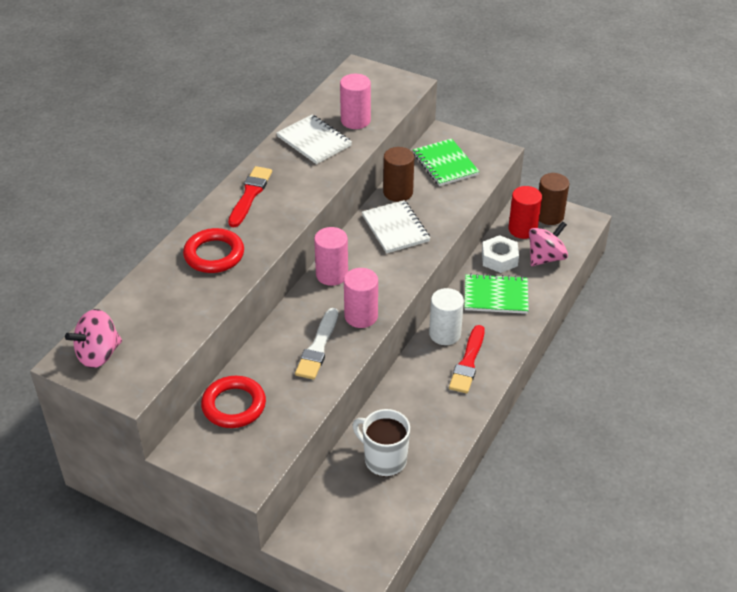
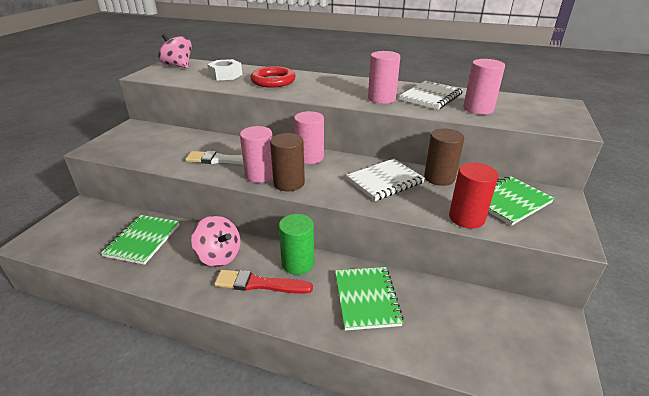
camera: 80 degrees right, 10 degrees down
red ring [201,376,266,428] -> none
red brush [228,166,272,227] -> none
white mug [353,409,410,477] -> green notebook [101,215,179,265]
white cylinder [429,288,464,345] -> green cylinder [279,214,314,275]
white nut [482,235,519,273] -> white nut moved to [207,59,242,80]
red cylinder [508,186,542,239] -> red cylinder moved to [449,162,498,229]
pink spinning top [529,221,568,266] -> pink spinning top moved to [191,216,240,267]
brown cylinder [539,173,569,225] -> brown cylinder moved to [270,133,305,191]
none -> pink cylinder [368,51,400,104]

